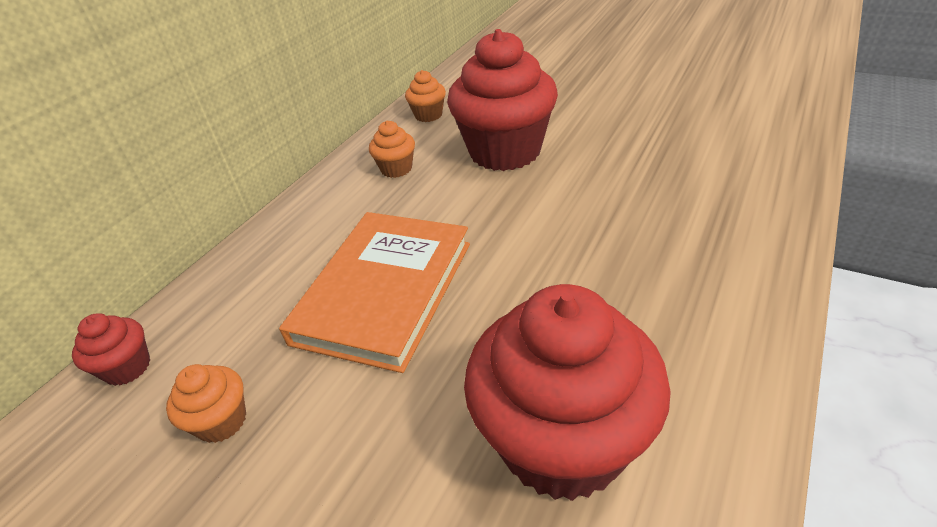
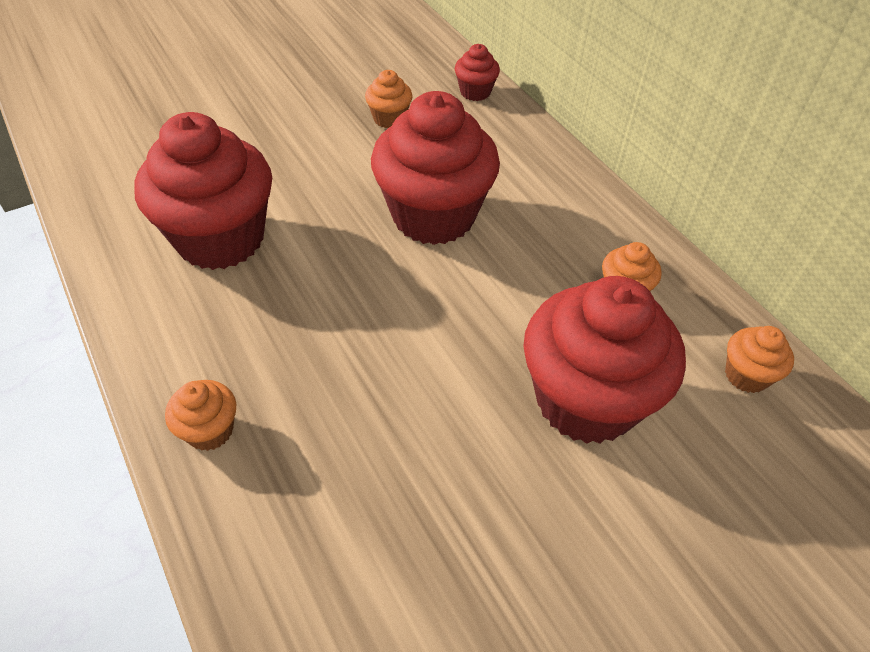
camera: 115 degrees right, 10 degrees up
orange book [279,212,470,373] -> red cupcake [371,91,500,245]
none -> orange cupcake [165,380,236,451]

